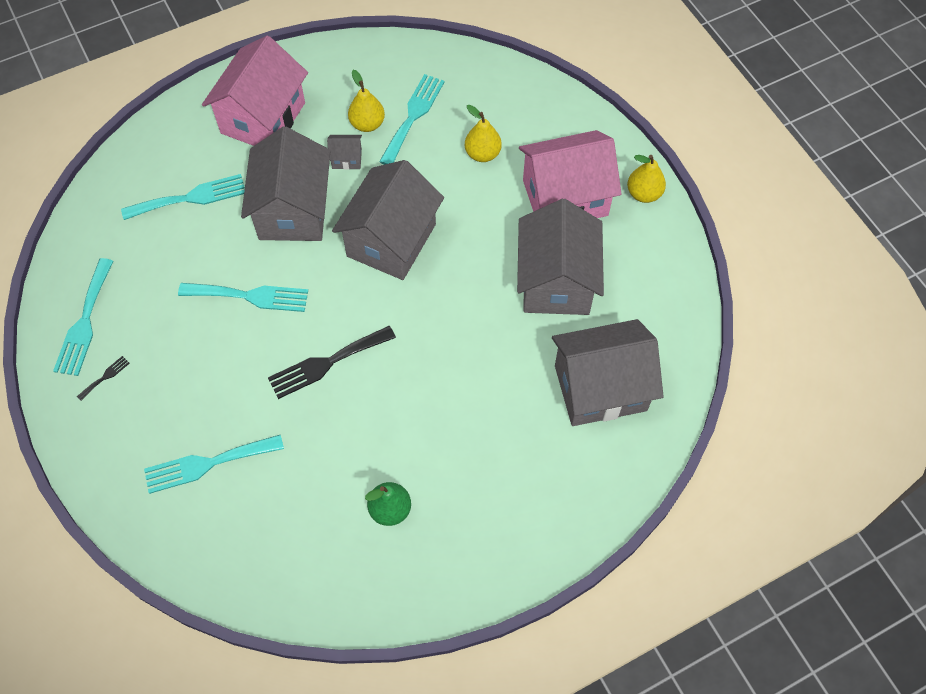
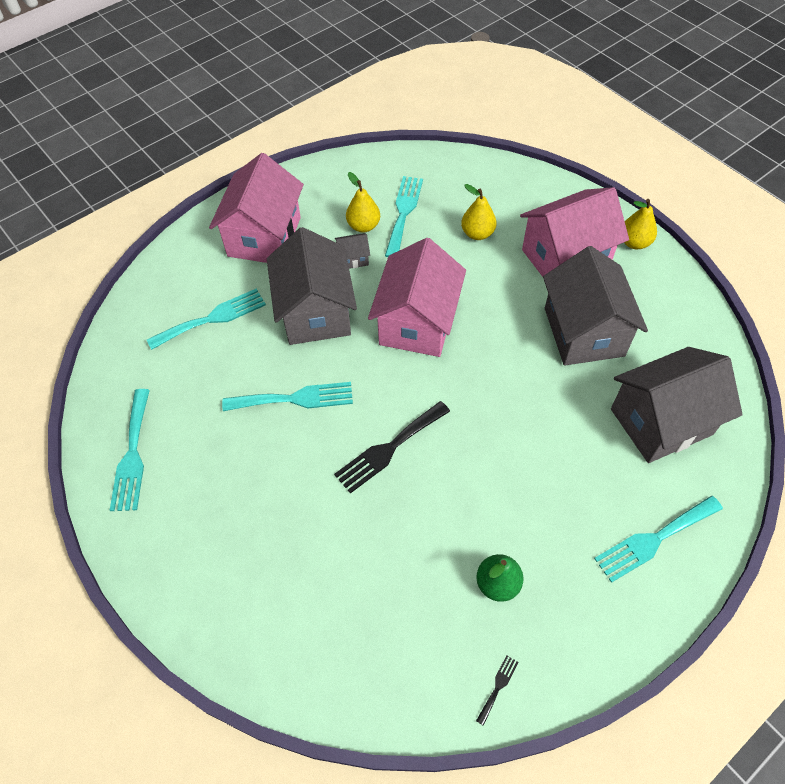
camera: 10 degrees left, 5 degrees down
black fork [77,356,129,401] -> black fork moved to [476,655,519,726]
turquoise fork [144,435,284,494] -> turquoise fork moved to [594,495,723,583]
grey house [332,160,444,280] -> pink house [368,238,466,357]

